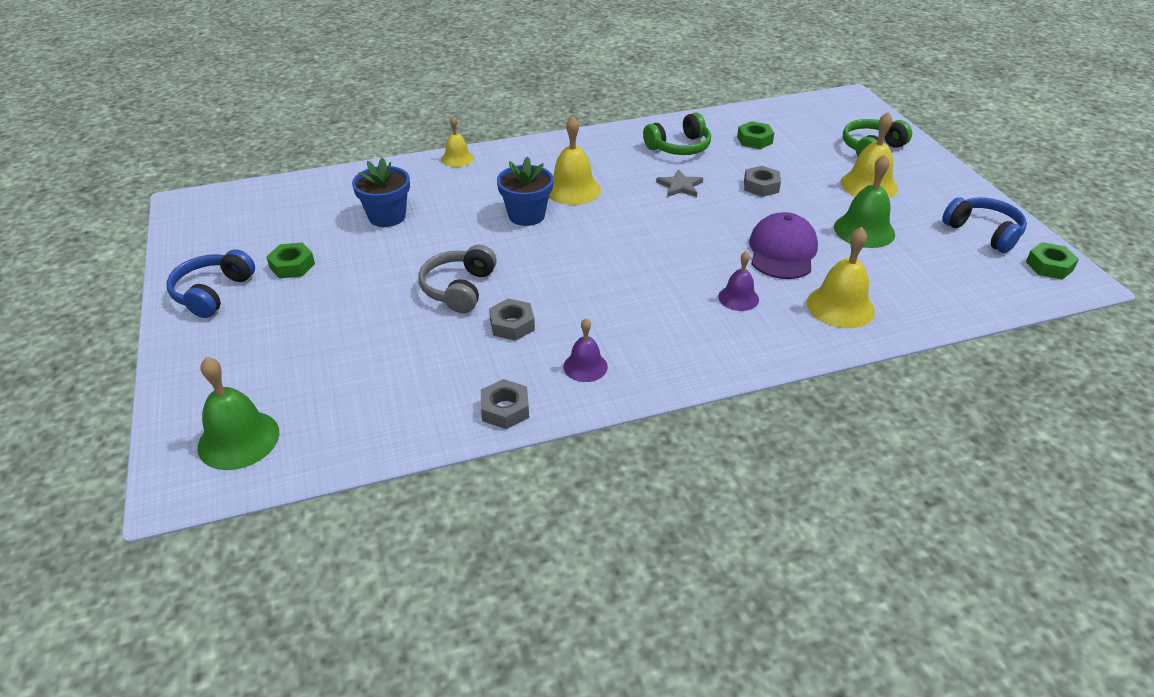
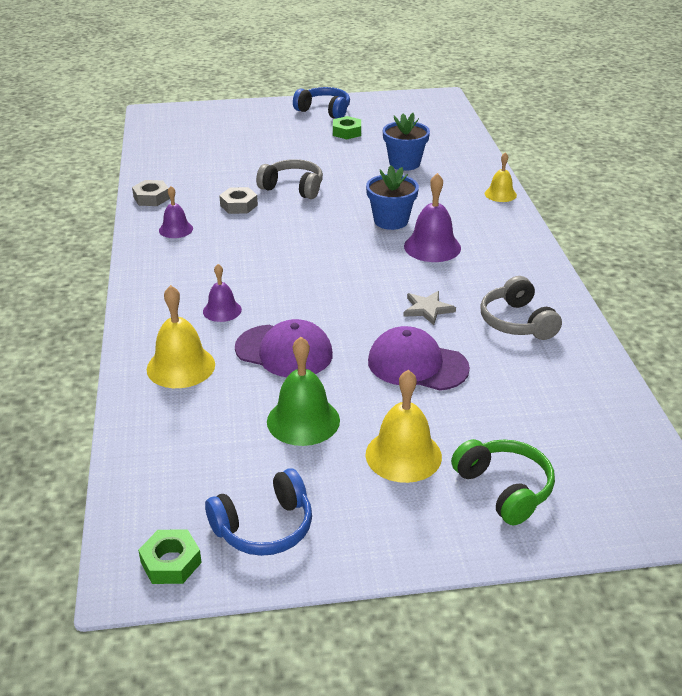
camera: 100 degrees right, 5 degrees down
green bell [198,357,279,470] -> none
yellow bell [549,116,601,205] -> purple bell [404,173,461,262]
green headphones [643,112,711,155] -> grey headphones [480,276,562,340]
green nut [737,121,774,149] -> none
grey nut [744,166,781,197] -> purple cap [368,326,470,391]

